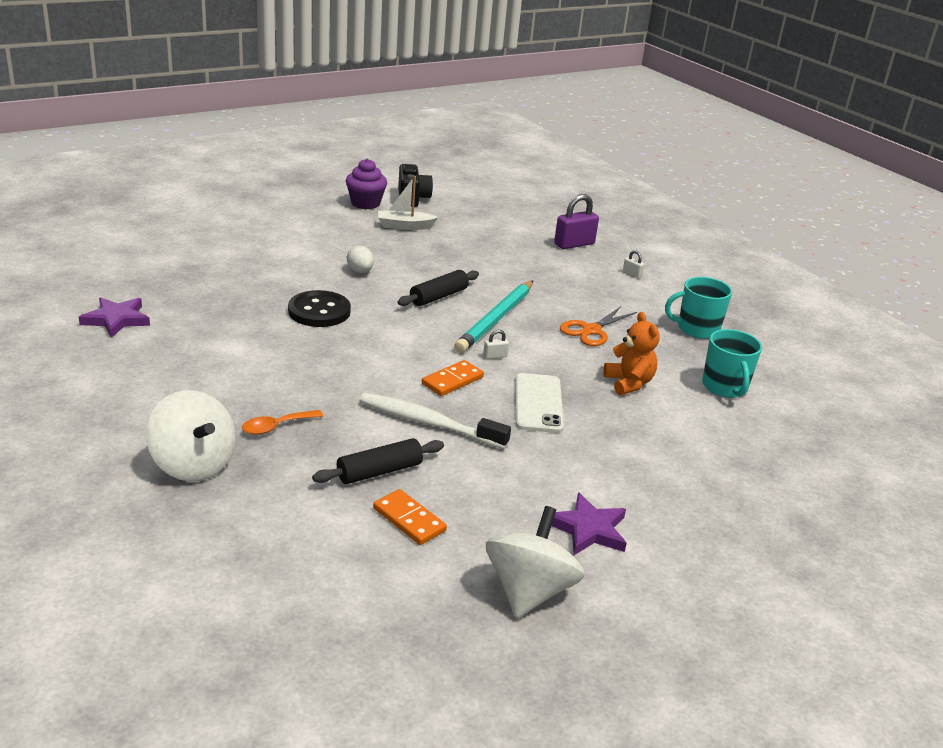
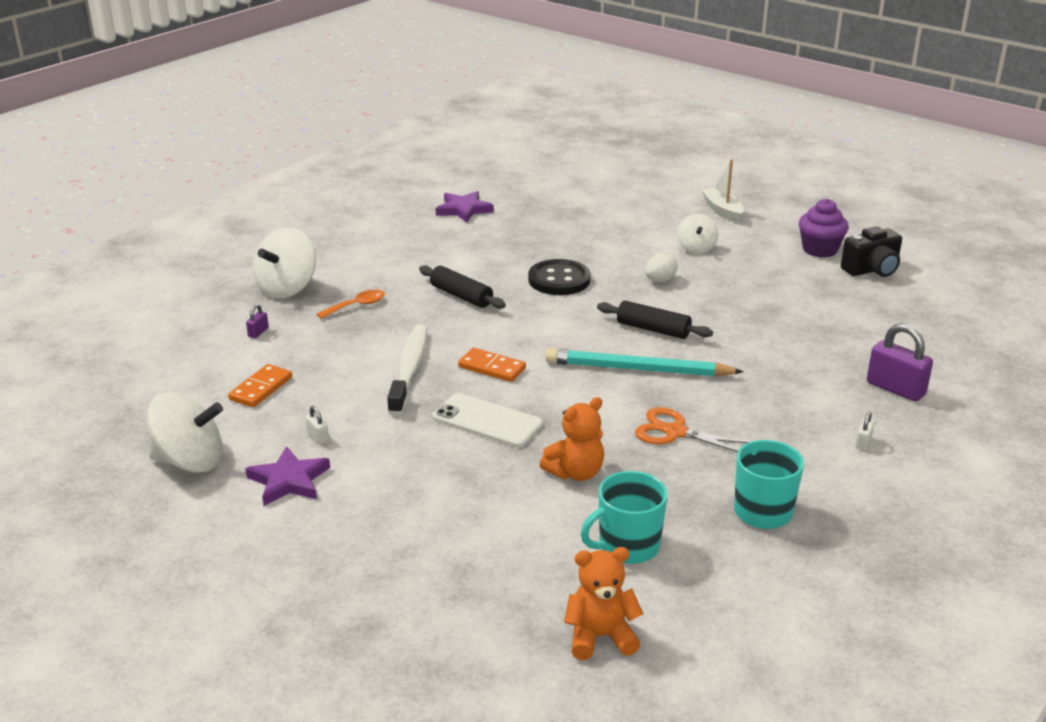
camera: 75 degrees right, 0 degrees up
orange spoon [242,410,323,435] -> orange spoon turned 105 degrees clockwise [317,290,385,319]
black rolling pin [312,438,444,484] -> black rolling pin moved to [419,265,506,309]
white boat [378,176,438,230] -> white boat moved to [702,159,744,223]
white padlock [483,330,509,359] -> white padlock moved to [305,406,329,444]
white phone [515,373,564,433] -> white phone turned 45 degrees clockwise [433,393,543,448]
none -> purple padlock [246,304,269,338]
none -> orange teddy bear [564,547,643,660]
none -> white spinning top [677,214,719,254]

